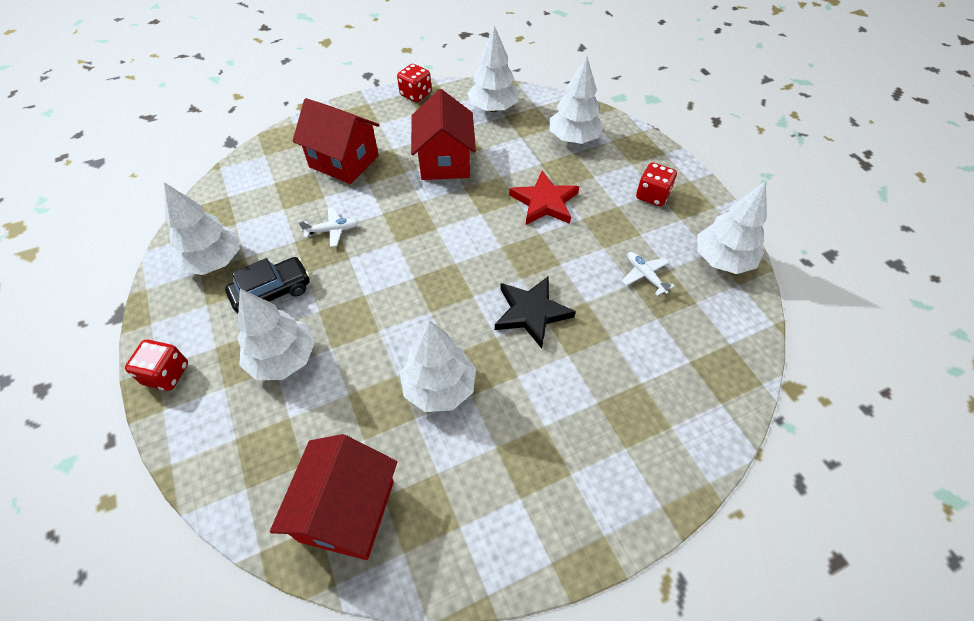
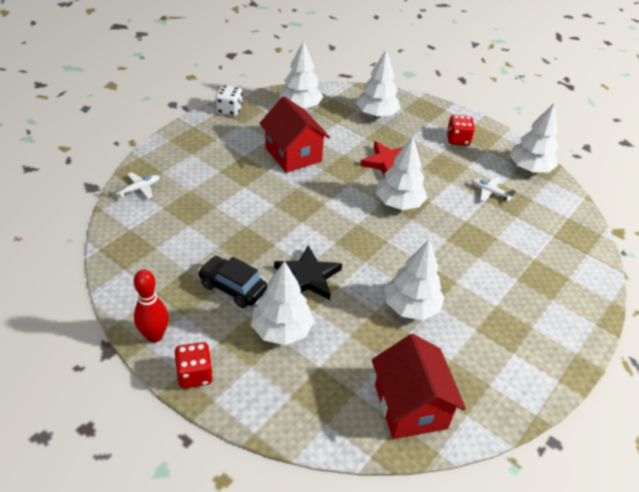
camera: 30 degrees left, 10 degrees down
white tree [164,182,240,275] -> white tree moved to [376,136,428,210]
black car [225,257,310,313] -> black car turned 90 degrees counterclockwise [198,256,267,308]
red house [293,98,379,184] -> none
white plane [298,207,359,247] -> white plane moved to [114,172,160,199]
red dice [397,64,432,102] -> white dice [215,85,243,116]
black star [495,276,576,349] -> black star moved to [274,245,342,300]
none -> red bowling pin [134,270,169,343]

